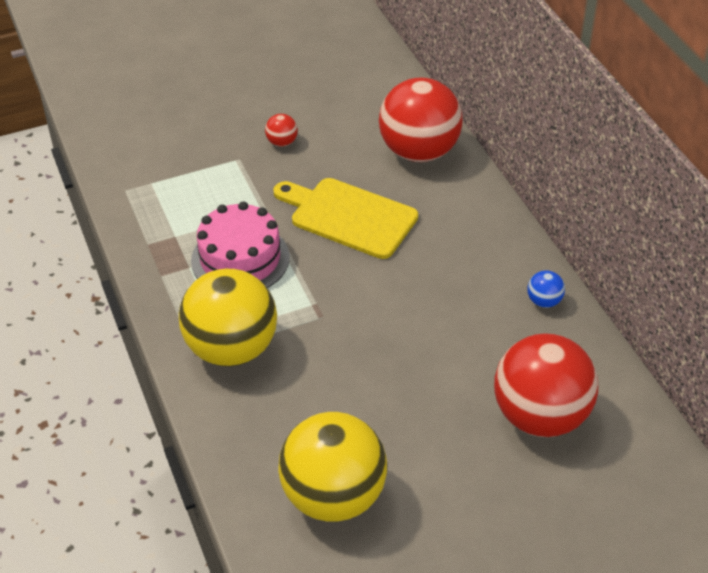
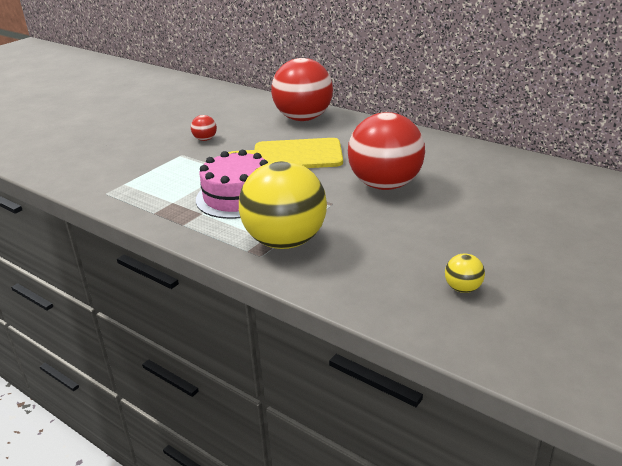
camera: 30 degrees left, 15 degrees down
yellow ball [278,412,387,522] -> yellow ball [445,254,485,293], size x0.40
red ball [494,333,598,437] -> red ball moved to [348,112,425,190]
blue ball [527,271,565,308] -> none

